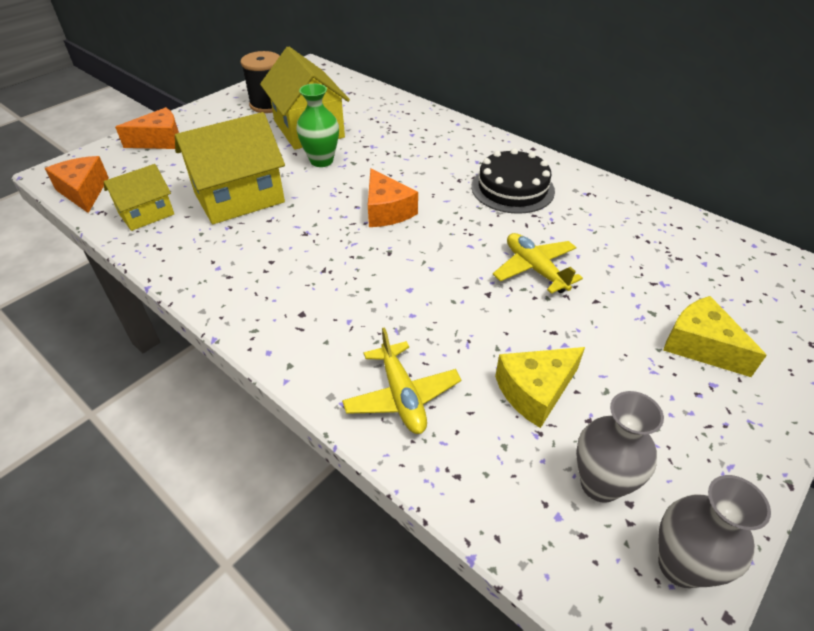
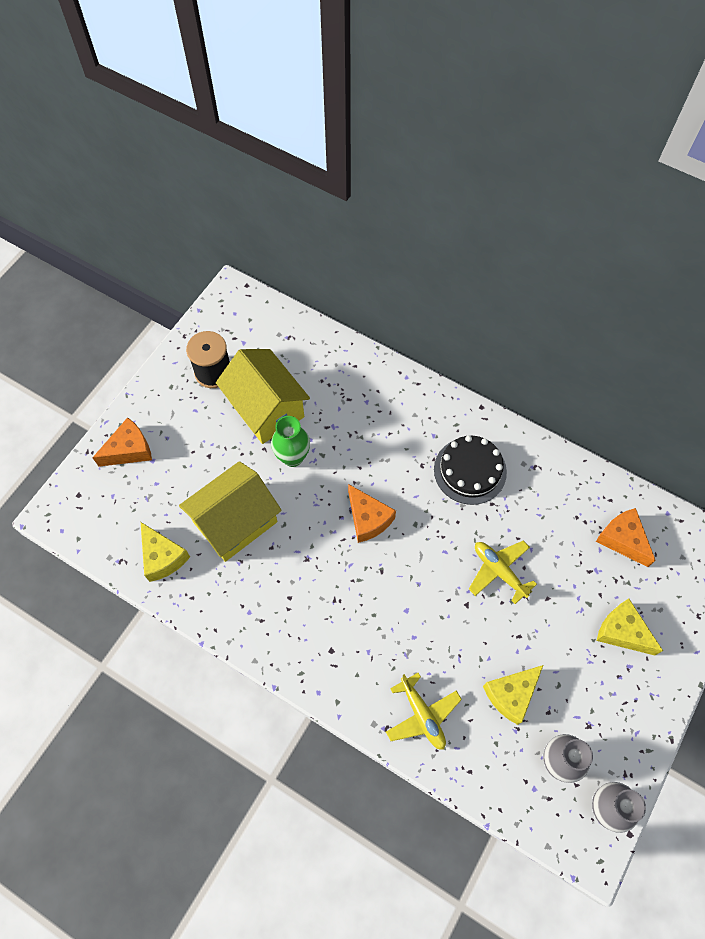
camera: 10 degrees left, 20 degrees up
orange cheese [45,156,109,213] -> orange cheese moved to [596,508,656,567]
yellow house [104,164,174,231] -> yellow cheese [141,522,190,582]

